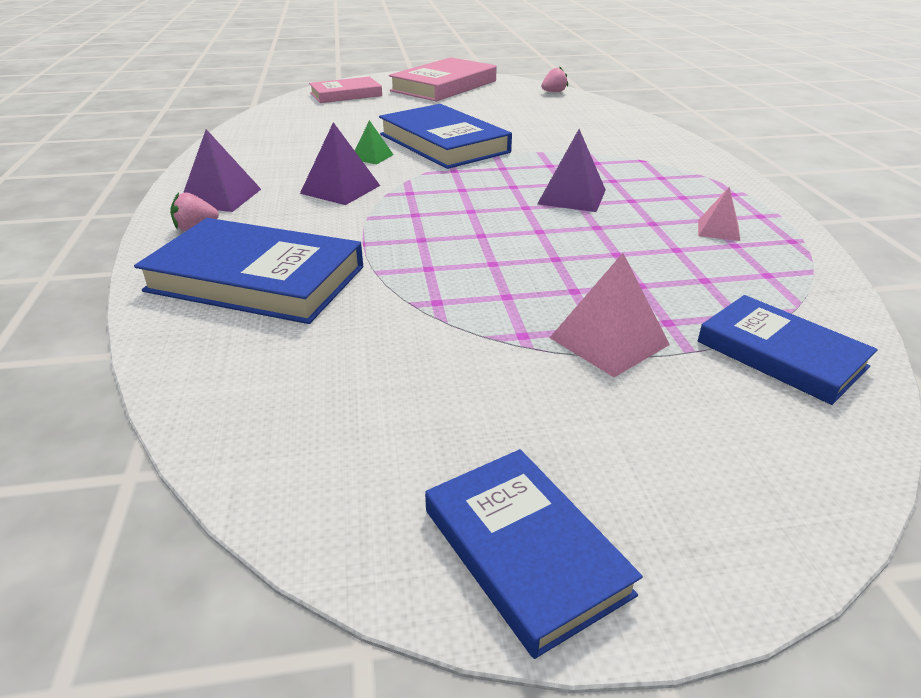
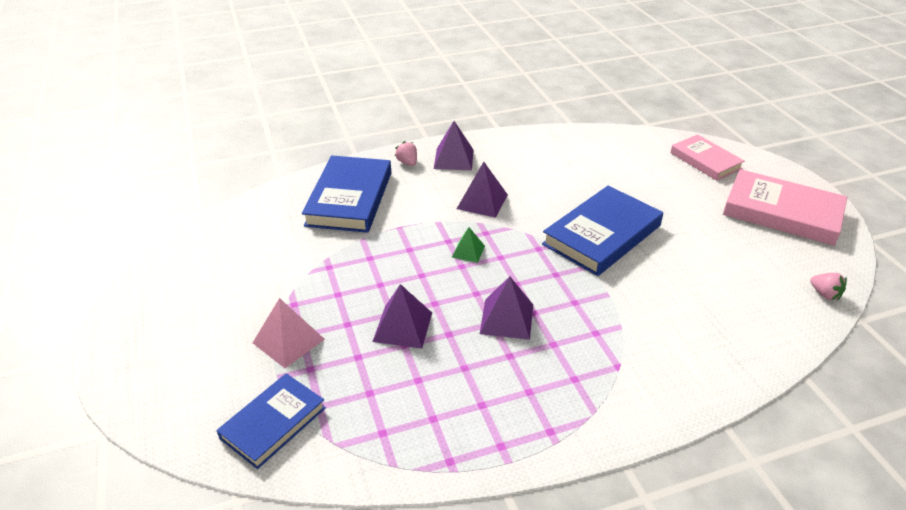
camera: 80 degrees right, 5 degrees up
green pyramid [355,120,394,164] -> green pyramid moved to [452,227,485,263]
blue book [425,449,643,659] -> none
pink pyramid [698,187,740,241] -> none
none -> purple pyramid [372,284,432,349]

